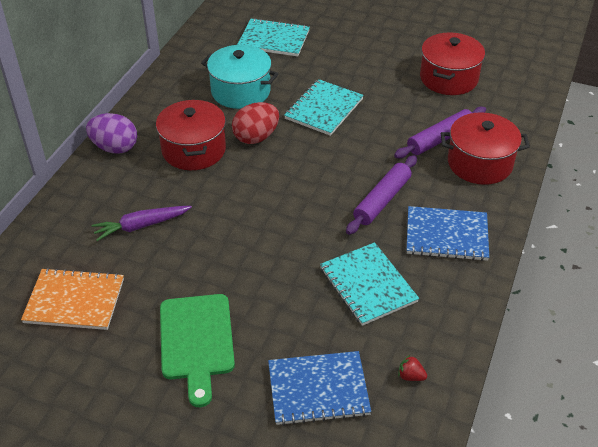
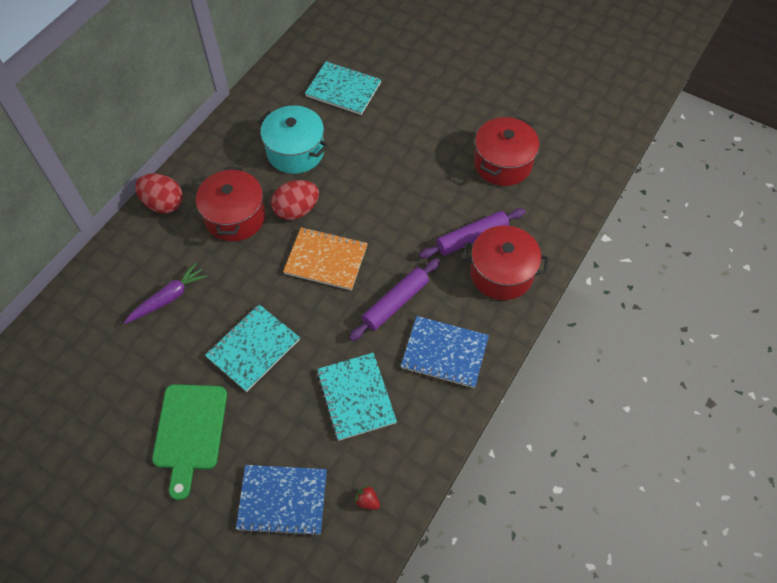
camera: 10 degrees right, 15 degrees up
orange notebook [21,268,124,330] -> orange notebook moved to [283,227,368,290]
purple egg [86,113,137,154] -> red egg [135,173,183,213]
purple carrot [92,206,192,241] -> purple carrot turned 150 degrees clockwise [124,263,208,324]
turquoise notebook [284,79,364,136] -> turquoise notebook moved to [205,304,300,392]

